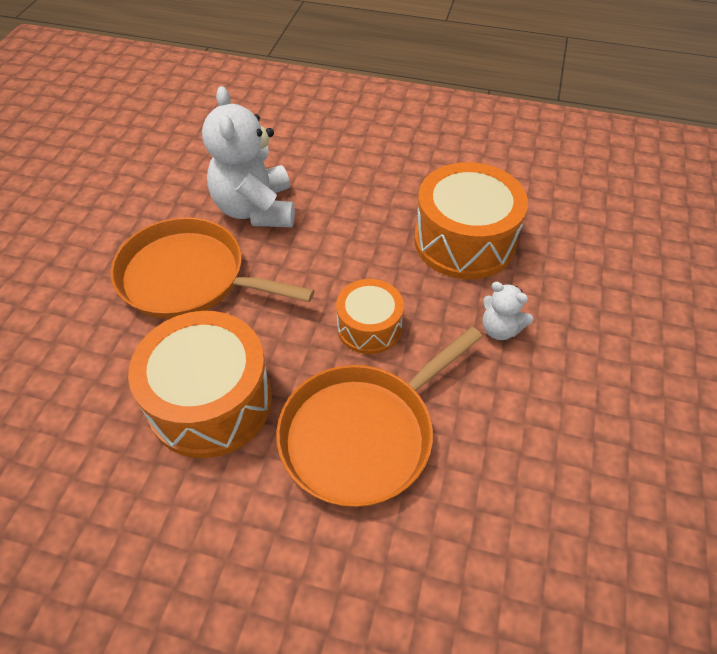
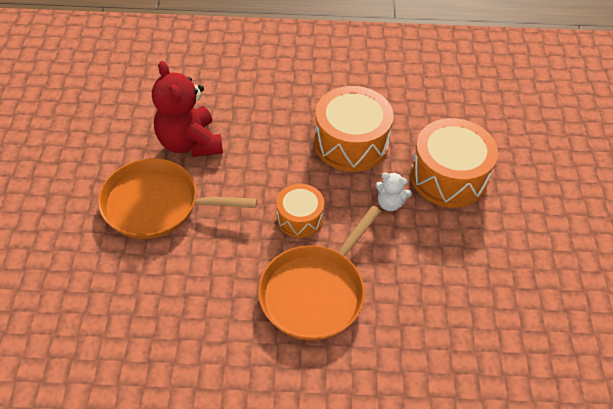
camera: 15 degrees left, 0 degrees up
orange drum [128,311,272,458] -> orange drum moved to [410,118,498,208]
white teddy bear [202,86,295,227] -> red teddy bear [152,61,223,157]

